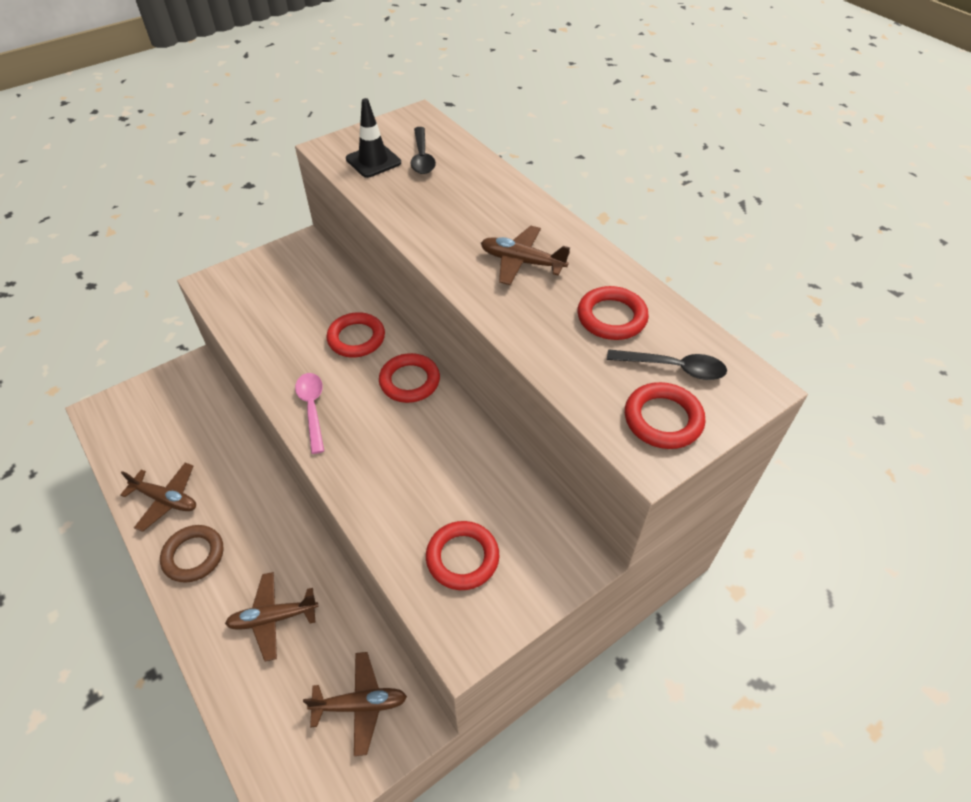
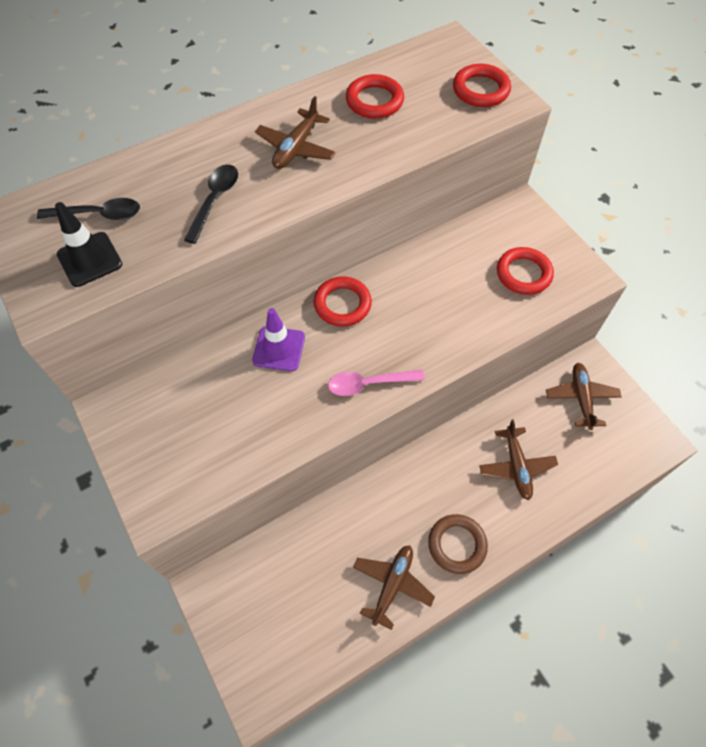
camera: 85 degrees left, 10 degrees up
red ring [326,312,385,357] -> purple traffic cone [252,308,305,371]
black spoon [607,349,727,380] -> black spoon moved to [184,165,238,244]

